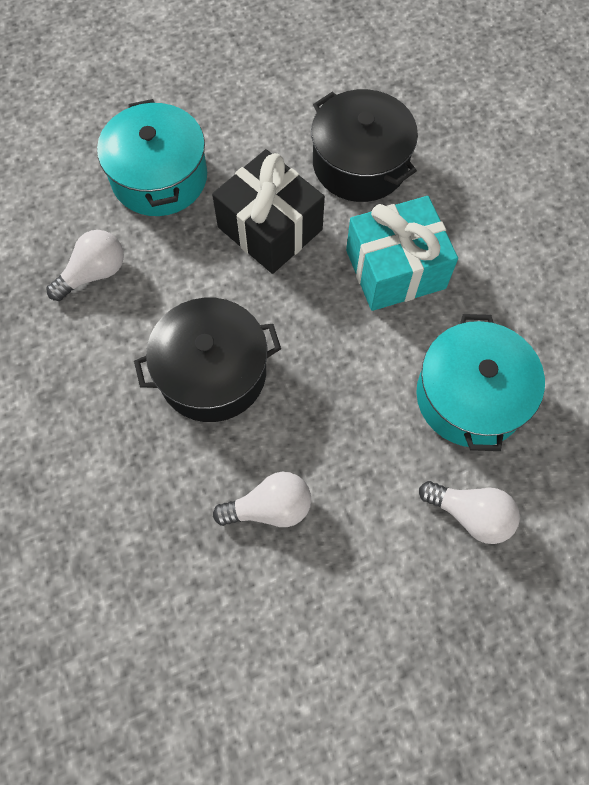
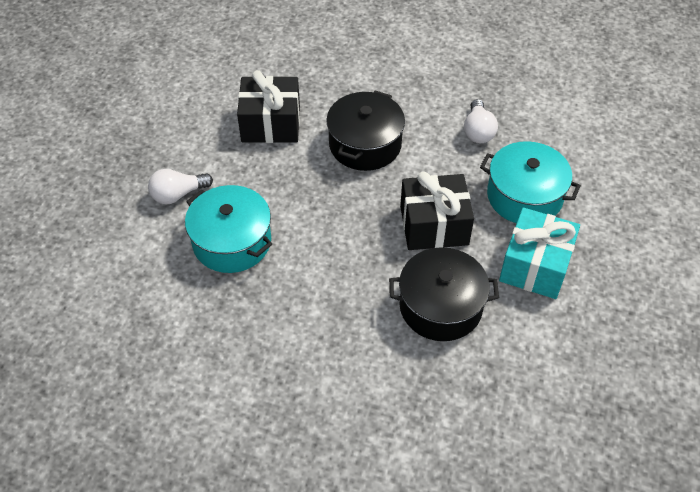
camera: 130 degrees right, 15 degrees down
white light bulb [213,472,311,527] -> black gift [237,70,300,143]
turquoise gift [346,196,458,311] -> turquoise gift moved to [499,207,580,299]

